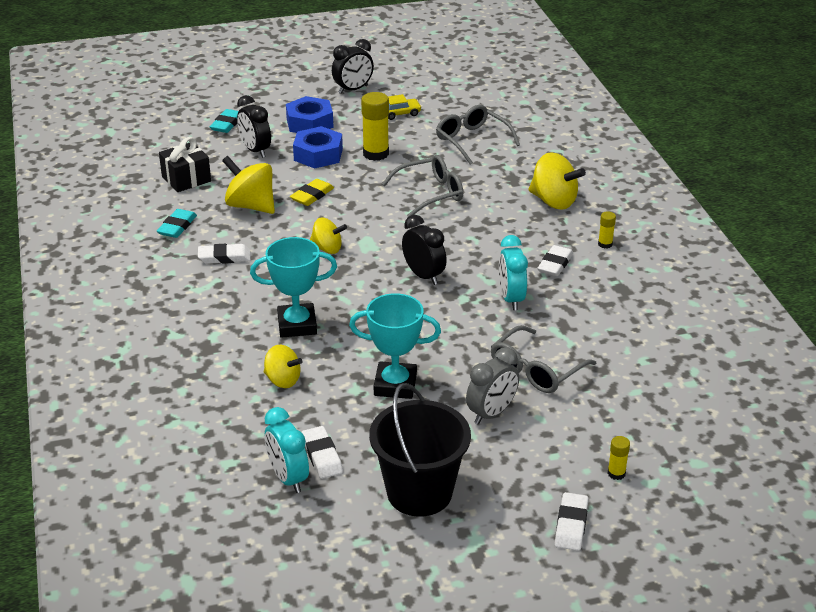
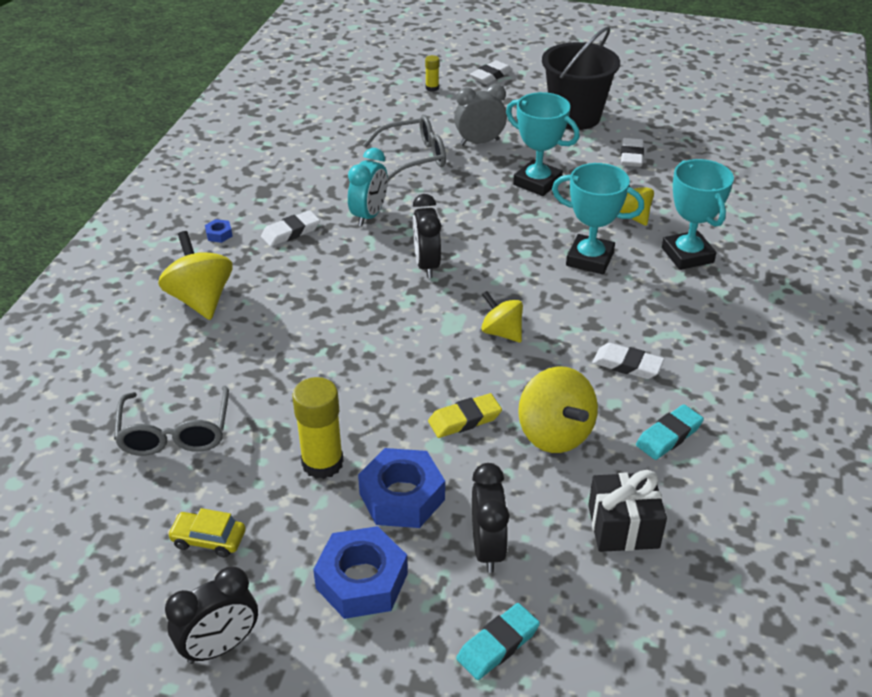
camera: 150 degrees left, 5 degrees up
turquoise clock [265,407,309,493] -> none
black clock [332,39,374,94] -> black clock turned 150 degrees clockwise [165,566,258,664]
grey glasses [382,155,463,217] -> none
yellow glue stick [598,211,616,249] -> blue nut [205,219,233,243]
none -> turquoise trophy [662,159,734,270]

